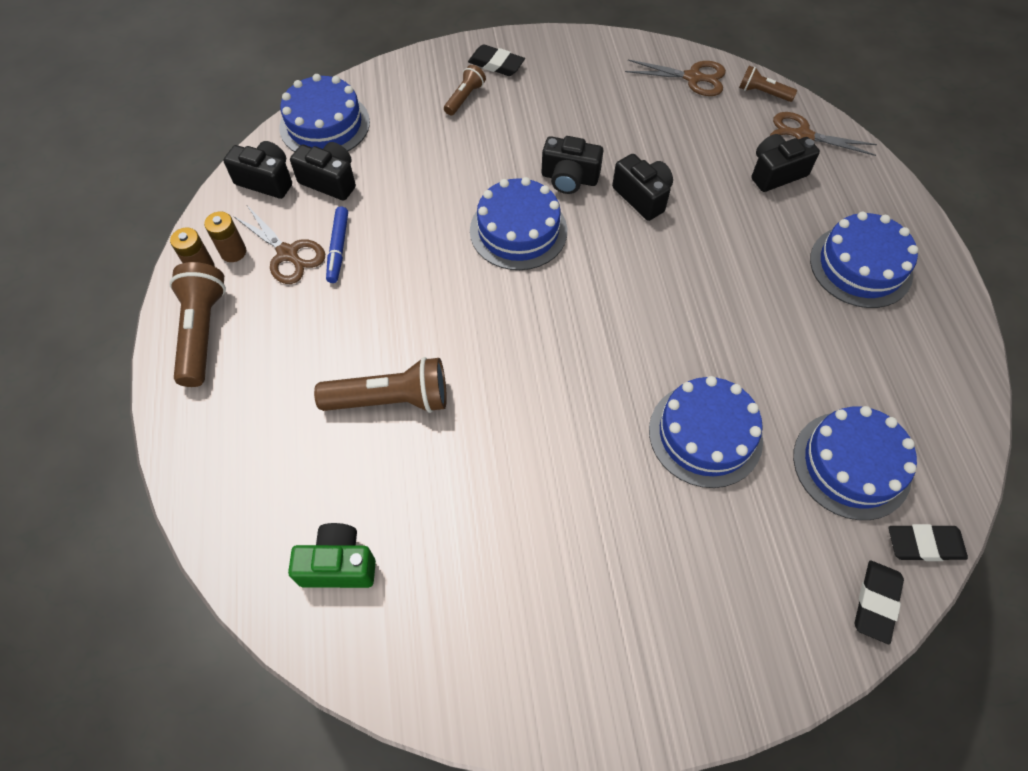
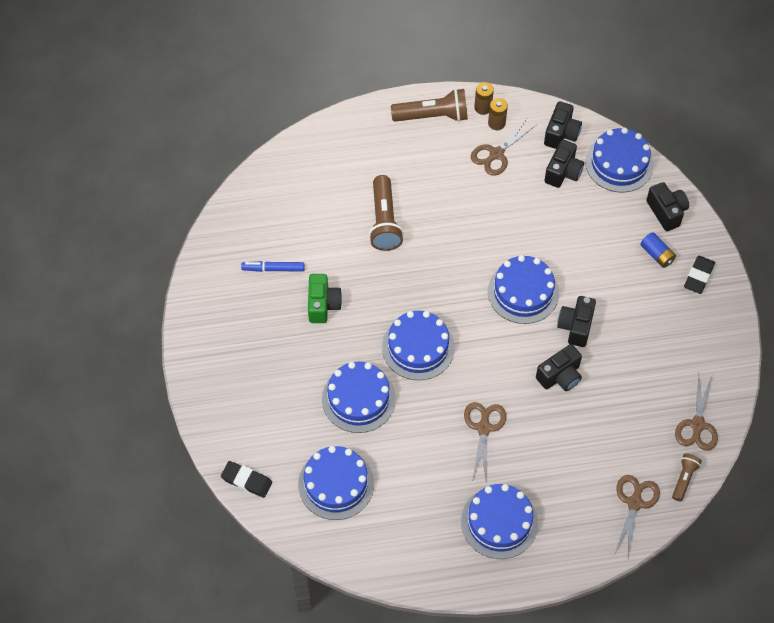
camera: 90 degrees right, 0 degrees up
green camera [288,523,376,588] -> green camera moved to [308,274,342,323]
blue marker [326,206,348,283] -> blue marker moved to [241,261,305,272]
brown flashlight [444,65,486,115] -> blue battery [640,232,676,268]
black camera [752,134,820,192] -> black camera moved to [647,182,689,231]
black eraser [888,524,968,561] -> none
none -> blue cake [382,311,455,380]
none -> brown scissors [464,402,506,482]

